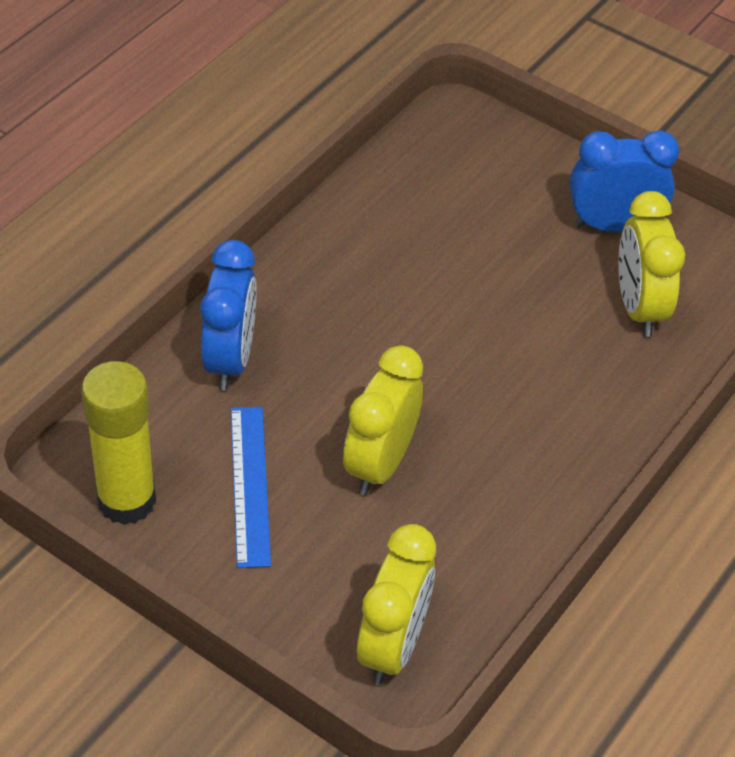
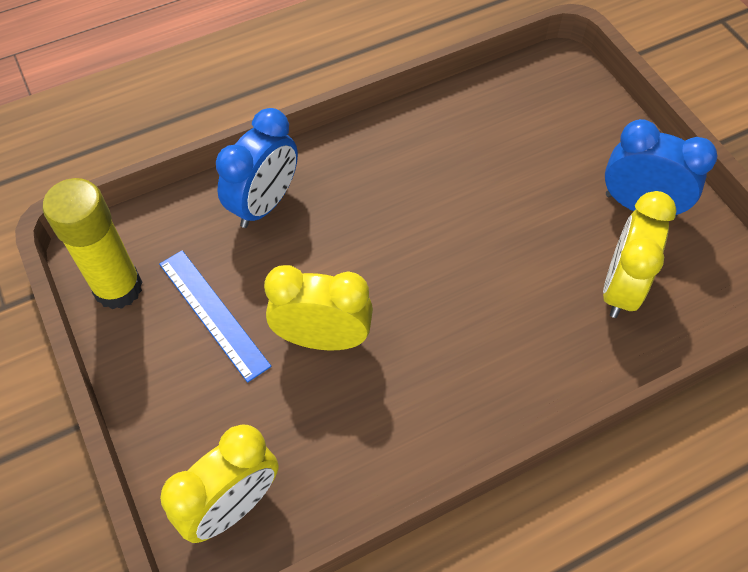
camera: 30 degrees right, 10 degrees up
blue ruler [231,407,271,568] -> blue ruler turned 60 degrees counterclockwise [159,250,271,383]
yellow clock [343,345,423,495] -> yellow clock turned 45 degrees clockwise [264,265,373,350]

